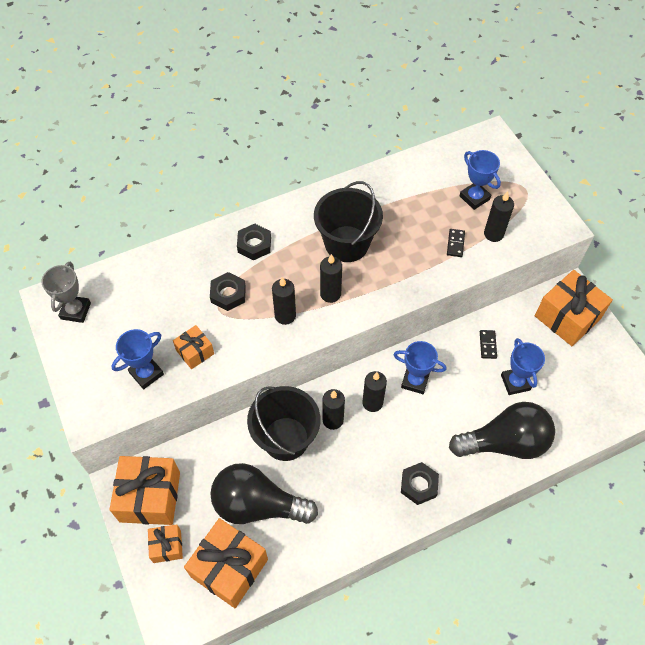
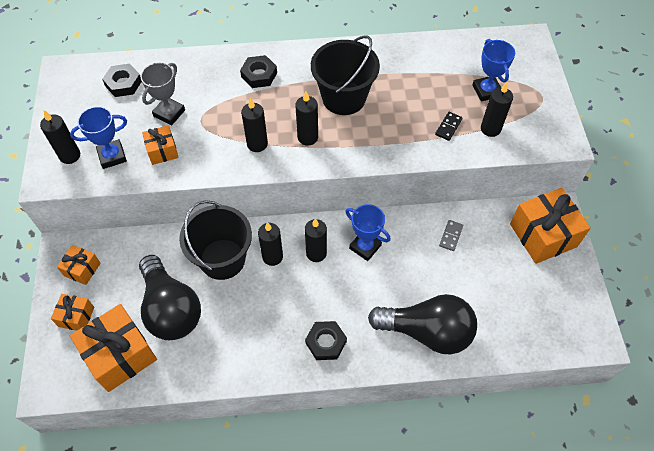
camera: 20 degrees right, 0 degrees up
grey trophy [42,262,91,323] -> grey trophy moved to [140,63,185,125]
orange gift [109,456,180,525] -> orange gift [57,245,101,285], size x0.52
black nut [210,272,246,311] -> black nut moved to [102,64,142,97]
black light bulb [210,463,318,524] -> black light bulb turned 150 degrees counterclockwise [139,255,201,340]
black domino [480,330,497,359] -> grey domino [439,220,463,251]
blue trophy [501,338,545,395] -> none
none -> black candle [40,110,80,164]

